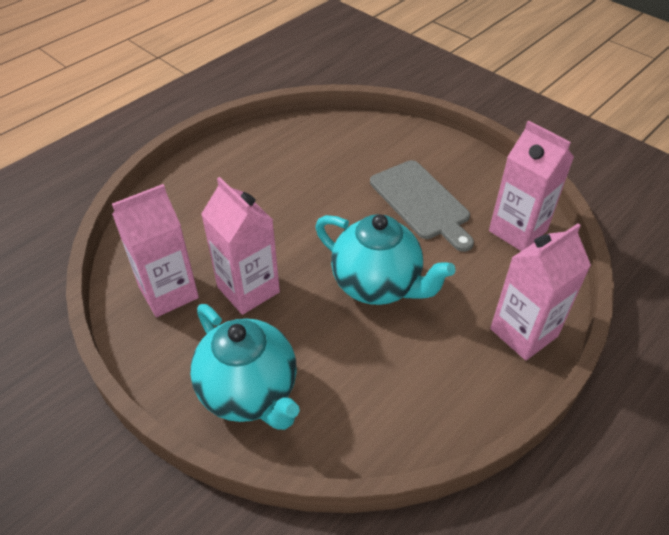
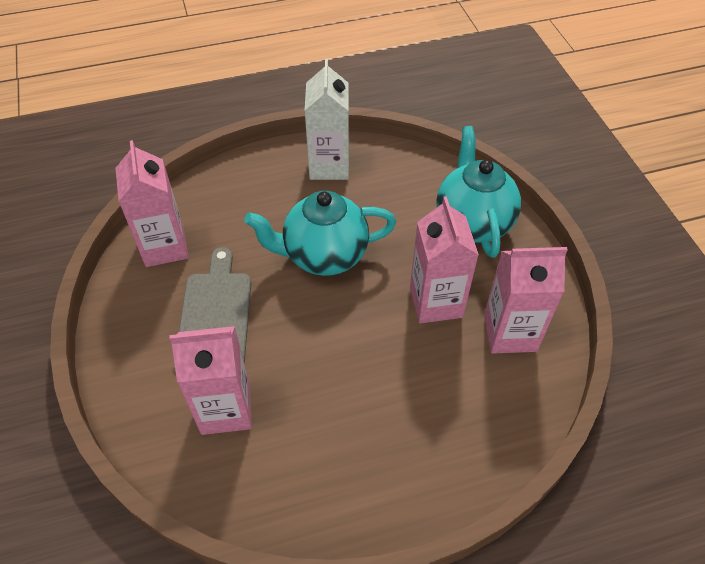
camera: 150 degrees left, 5 degrees up
turquoise teapot [315,214,455,305] -> turquoise teapot turned 75 degrees counterclockwise [244,191,396,276]
pink carton [490,223,591,360] -> pink carton moved to [169,326,252,435]
none -> white carton [305,59,349,180]

